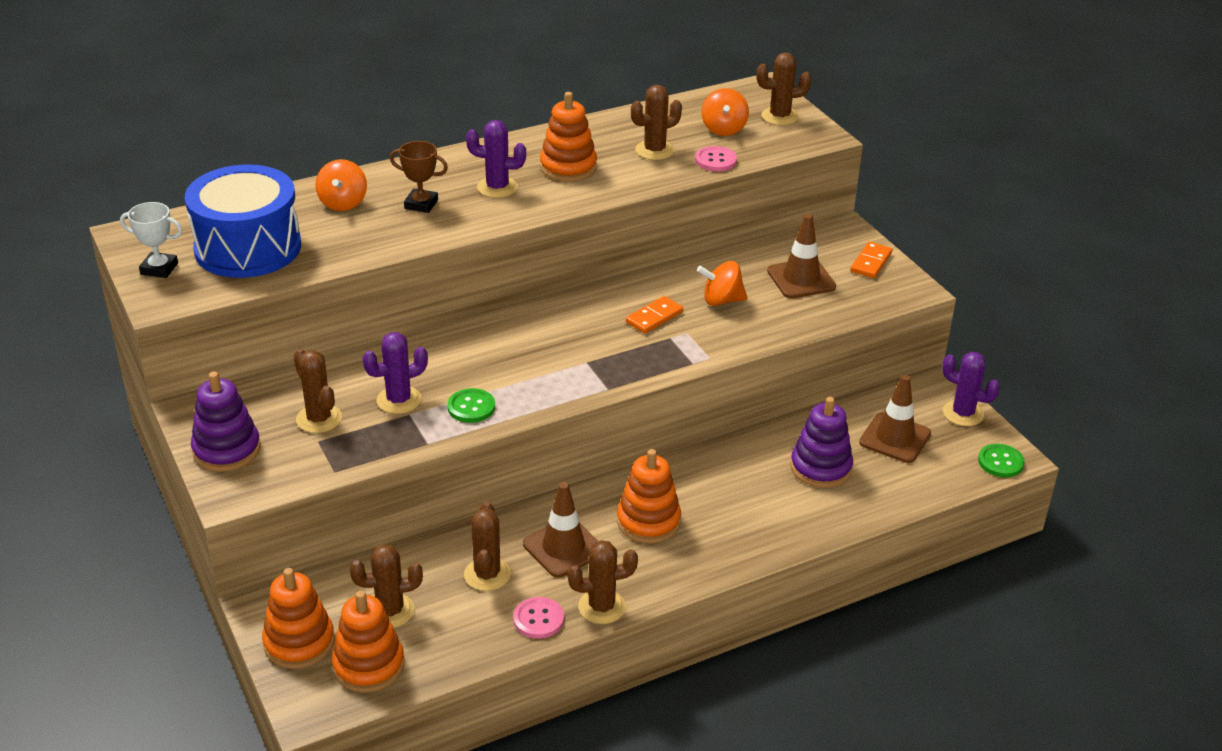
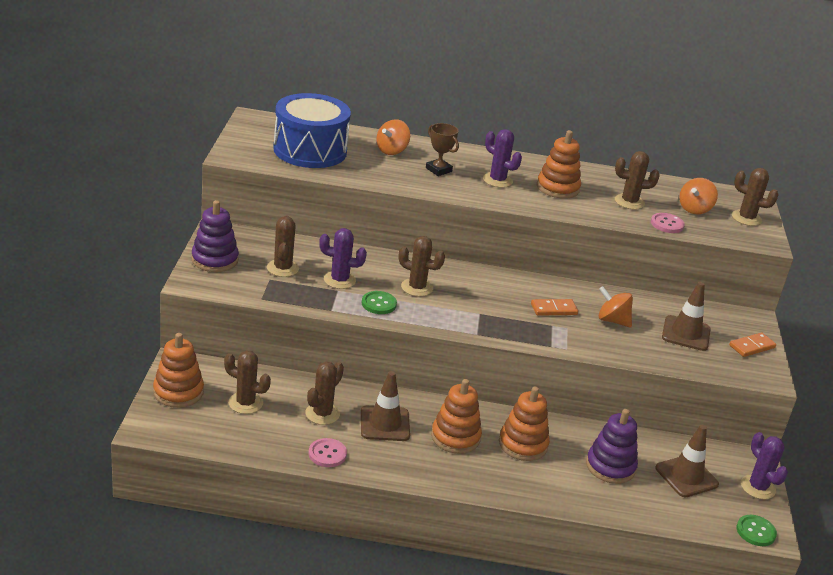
camera: 30 degrees right, 5 degrees down
white trophy [120,202,182,278] -> none
orange stacking toy [331,591,404,693] -> orange stacking toy moved to [499,387,550,461]
brown cactus [568,540,638,624] -> brown cactus moved to [398,236,445,297]

